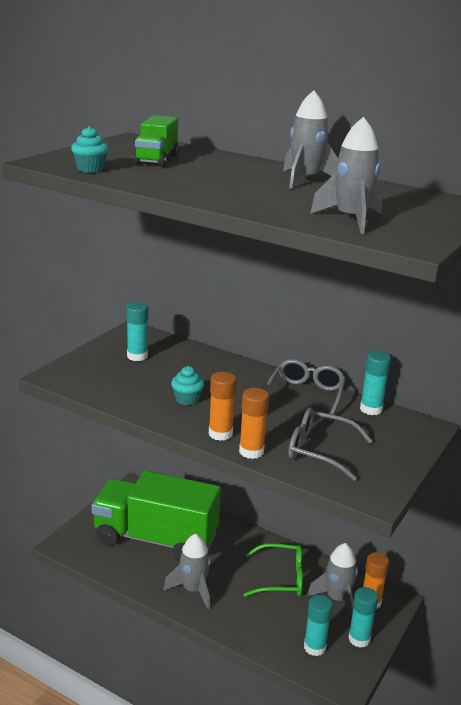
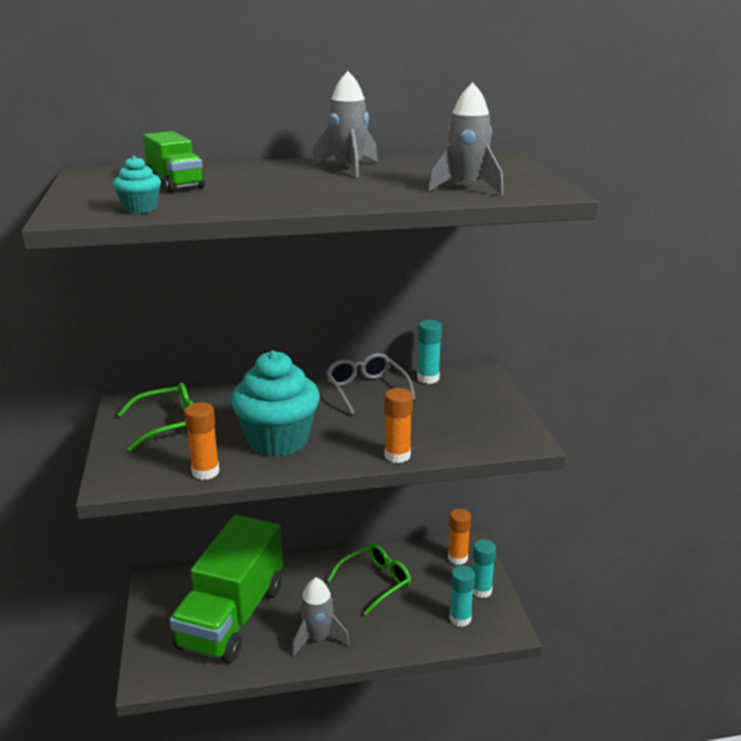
camera: 40 degrees left, 0 degrees up
green truck [91,471,221,562] -> green truck turned 45 degrees counterclockwise [169,515,283,663]
turquoise glue stick [126,302,148,361] -> green glasses [117,383,193,451]
turquoise cupcake [171,366,204,405] -> turquoise cupcake [231,351,320,457], size x2.33
orange glue stick [209,372,236,441] -> orange glue stick moved to [184,402,219,480]
grey glasses [288,407,373,481] -> none
grey rocket [307,543,358,620] -> none

